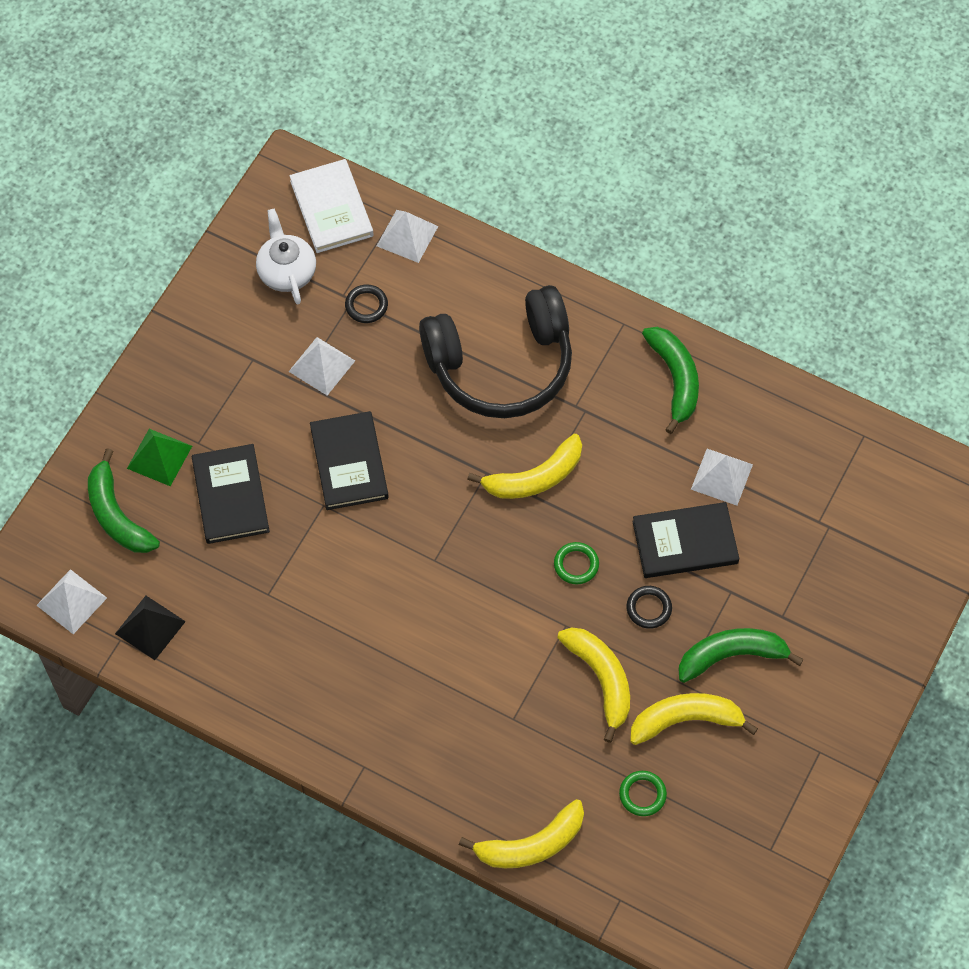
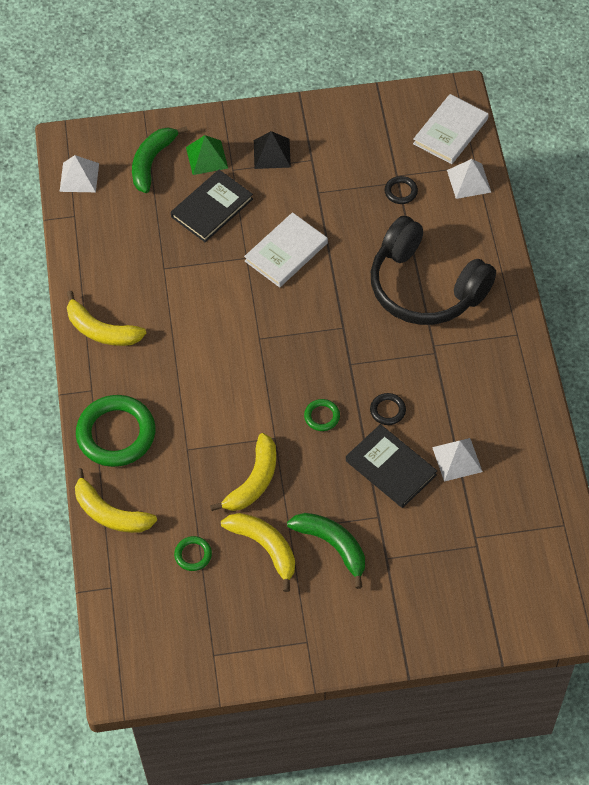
camera: 55 degrees right, 5 degrees down
black pyramid [115,596,186,660] -> black pyramid moved to [254,131,291,169]
white teapot [256,208,316,304] -> none
white pyramid [288,337,355,395] -> none
black book [310,411,389,510] -> white book [244,212,328,287]
yellow banana [467,434,582,499] -> yellow banana moved to [67,291,146,346]
black ring [626,586,672,629] -> black ring moved to [370,393,406,425]
green banana [642,327,699,434] -> none
none -> green ring [76,395,155,467]

